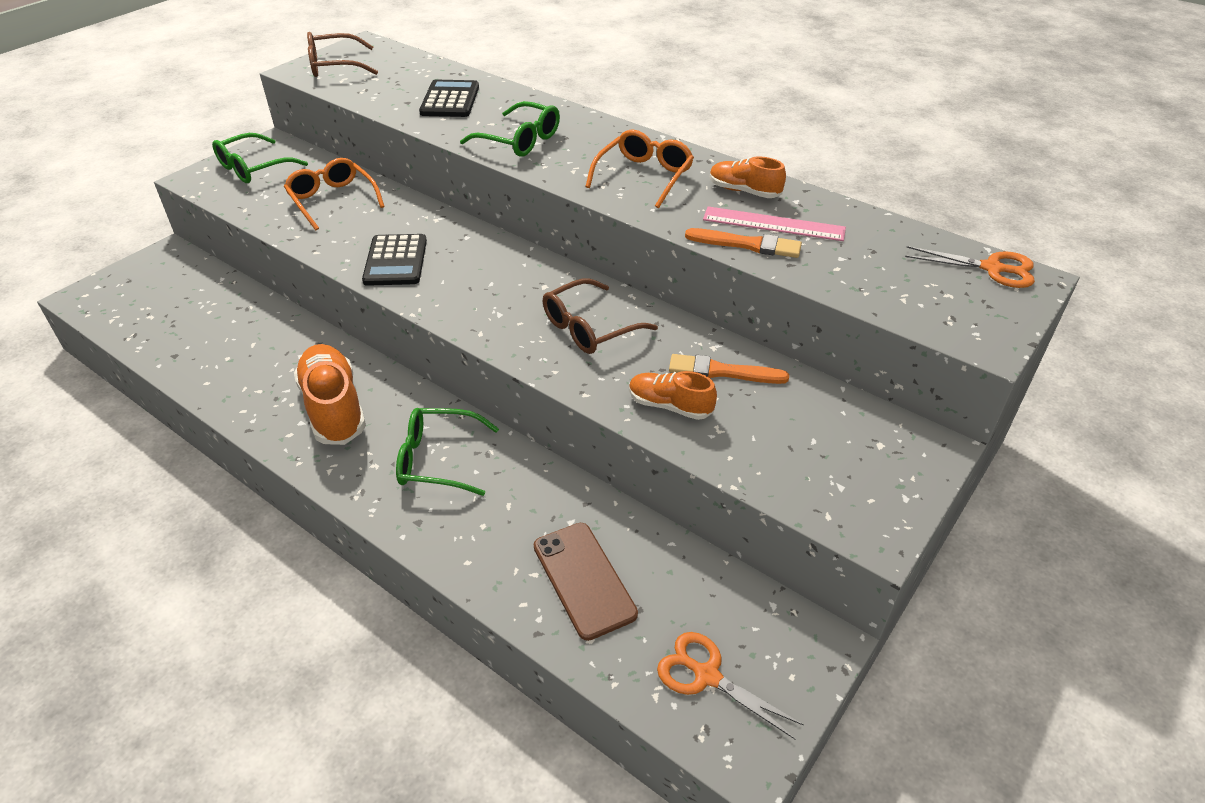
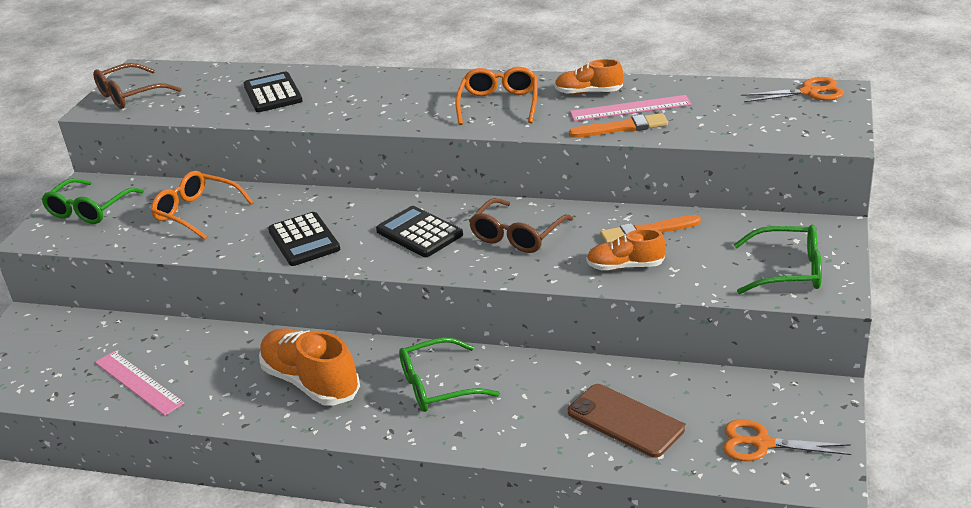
camera: 20 degrees left, 10 degrees down
green glasses [460,101,560,157] -> green glasses moved to [734,225,822,294]
none -> pink ruler [95,351,185,416]
none -> black calculator [376,206,463,257]

